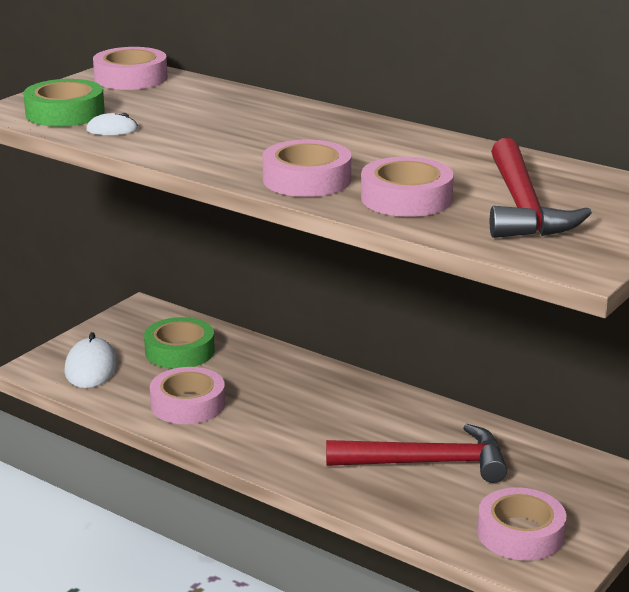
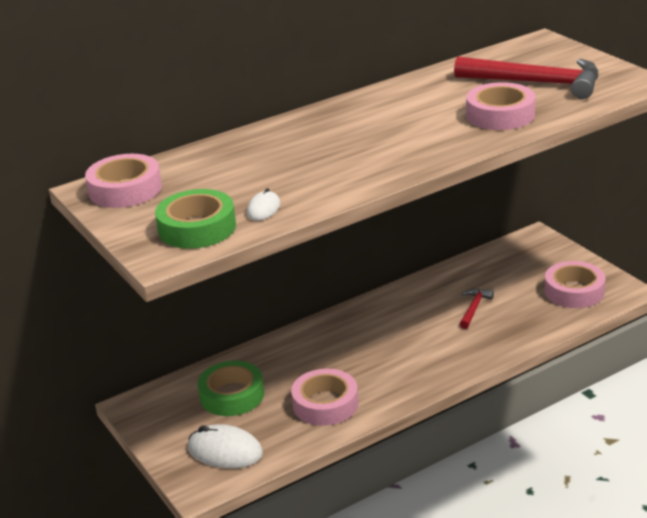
camera: 65 degrees left, 5 degrees up
pink tape [262,140,351,197] -> none
red hammer [326,424,507,483] -> red hammer [460,289,494,329], size x0.48

